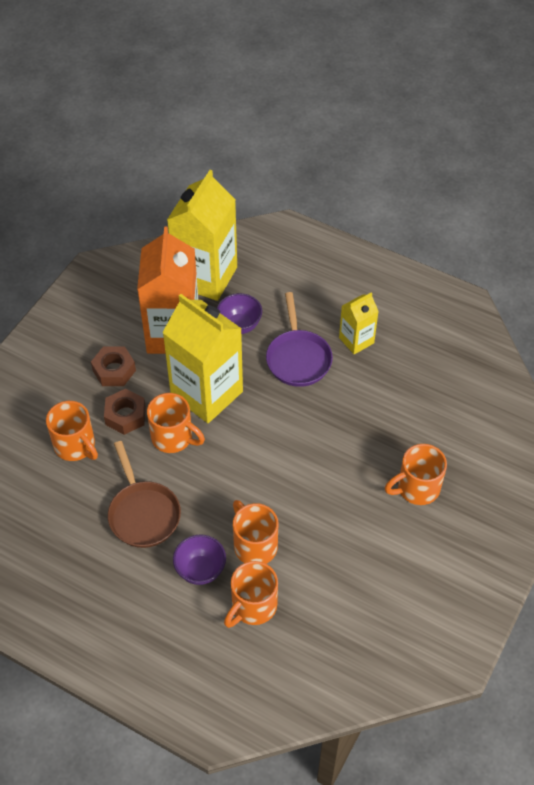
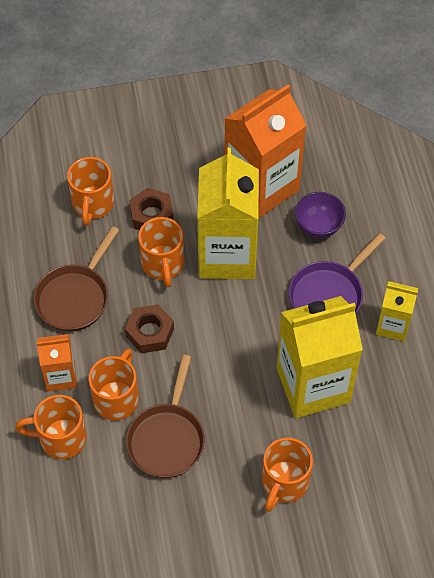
camera: 50 degrees right, 5 degrees up
brown nut [91,346,136,386] -> brown nut moved to [125,304,174,354]
yellow carton [167,170,237,301] -> yellow carton moved to [277,296,363,418]
purple bowl [173,534,226,585] -> orange carton [37,334,77,392]
orange mug [385,444,447,505] -> orange mug turned 90 degrees counterclockwise [262,437,313,512]
none -> brown pan [126,355,205,478]

